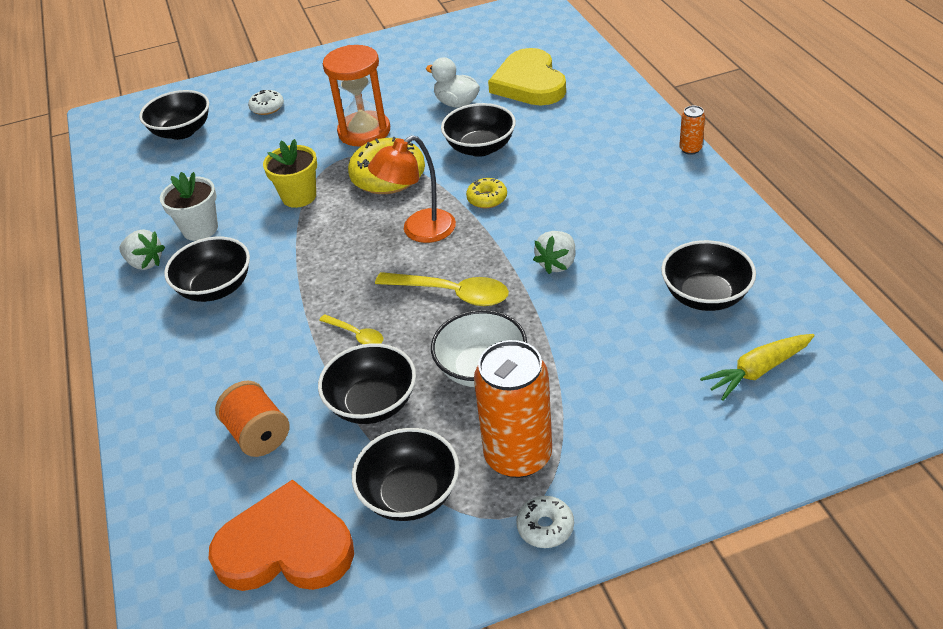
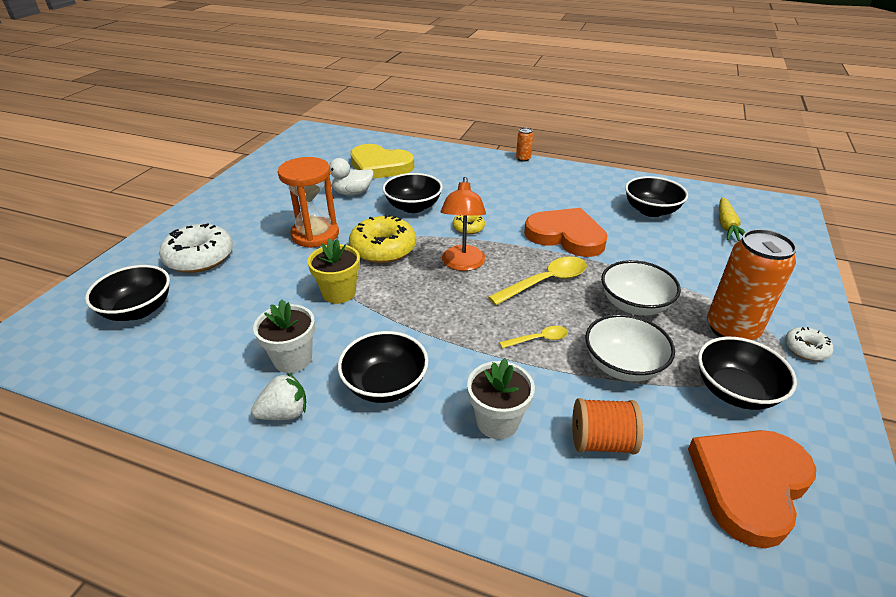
camera: 55 degrees left, 5 degrees down
white donut [248,90,284,115] -> white donut [159,223,233,273], size x1.95
black bowl [318,343,416,424] -> white bowl [585,314,675,382]
white strawberry [533,231,575,274] -> orange heart [524,208,608,257]
none -> white flower pot [467,358,535,439]

